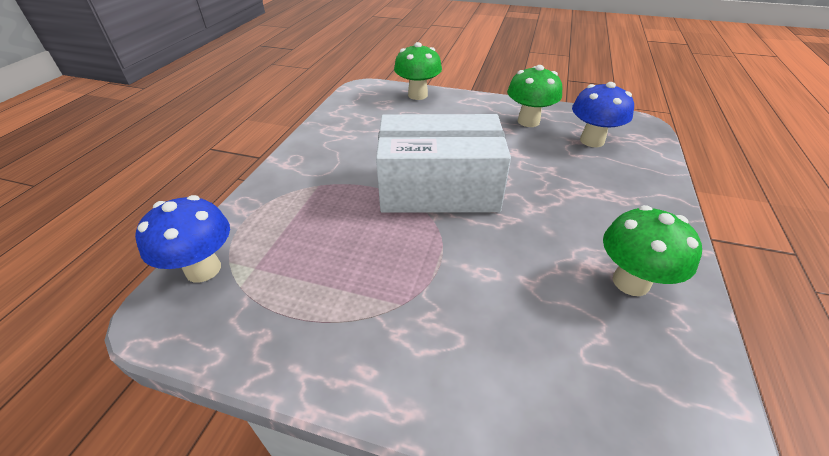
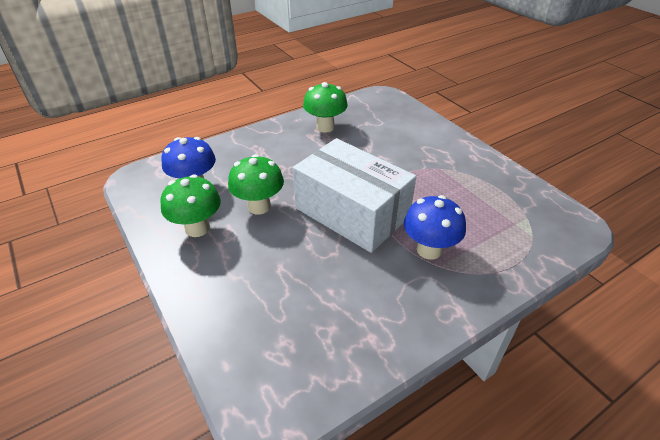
camera: 140 degrees left, 0 degrees up
blue mushroom [135,195,230,283] -> blue mushroom moved to [404,195,466,260]
green mushroom [394,42,442,100] -> green mushroom moved to [228,154,284,214]

